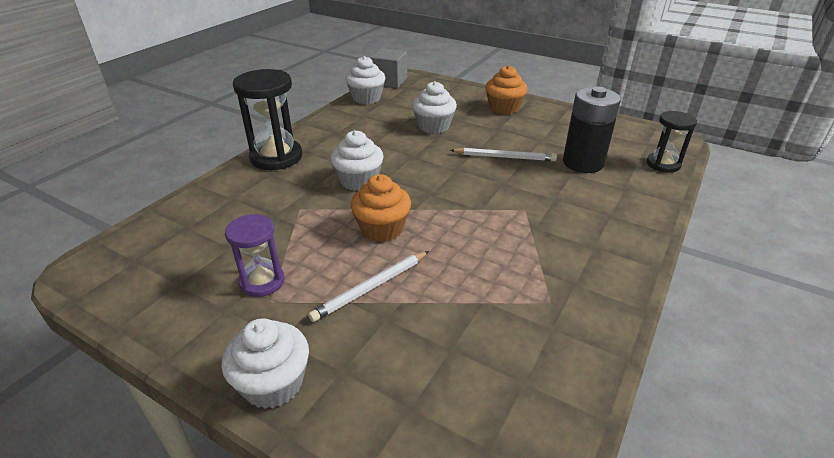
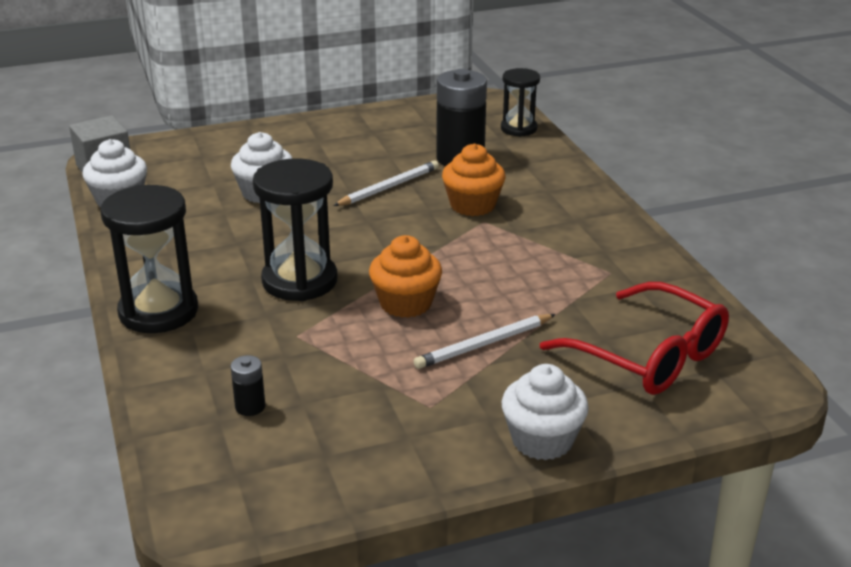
camera: 50 degrees left, 5 degrees down
purple hourglass [225,214,284,297] -> none
white pencil [308,251,429,322] -> white pencil turned 60 degrees clockwise [414,314,556,369]
white cupcake [330,130,384,191] -> black hourglass [253,158,337,301]
orange cupcake [485,65,527,115] -> orange cupcake moved to [442,144,505,216]
none -> black battery [231,355,265,416]
none -> red glasses [540,282,729,395]

